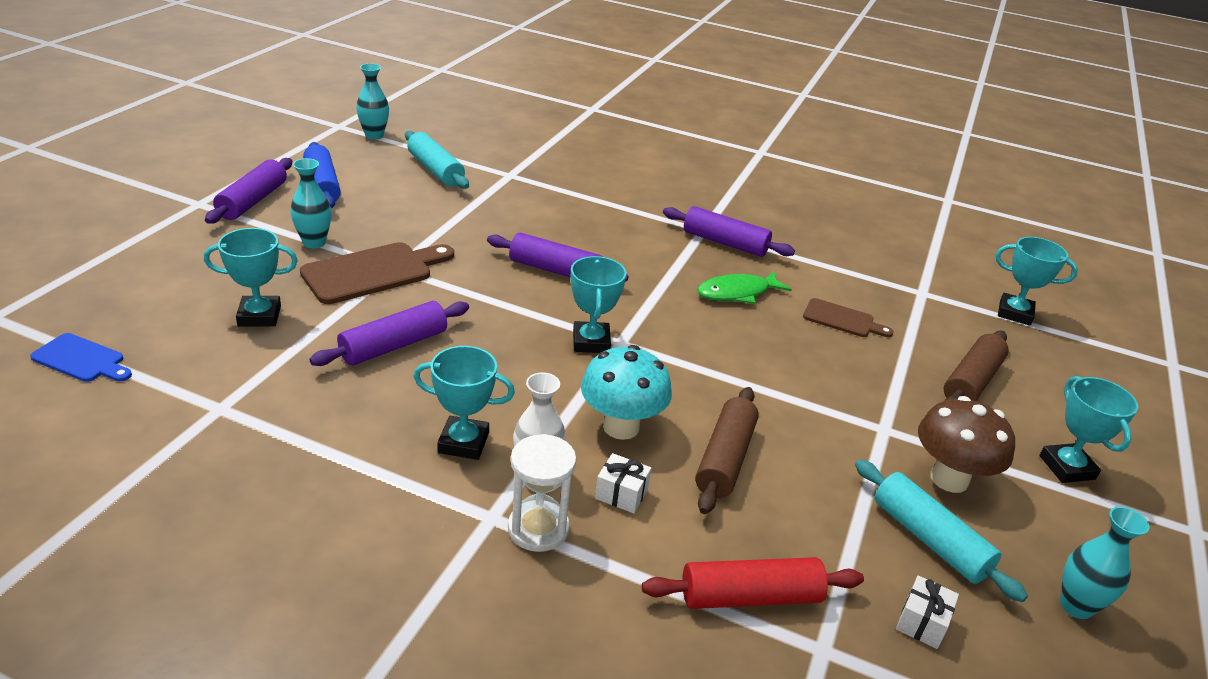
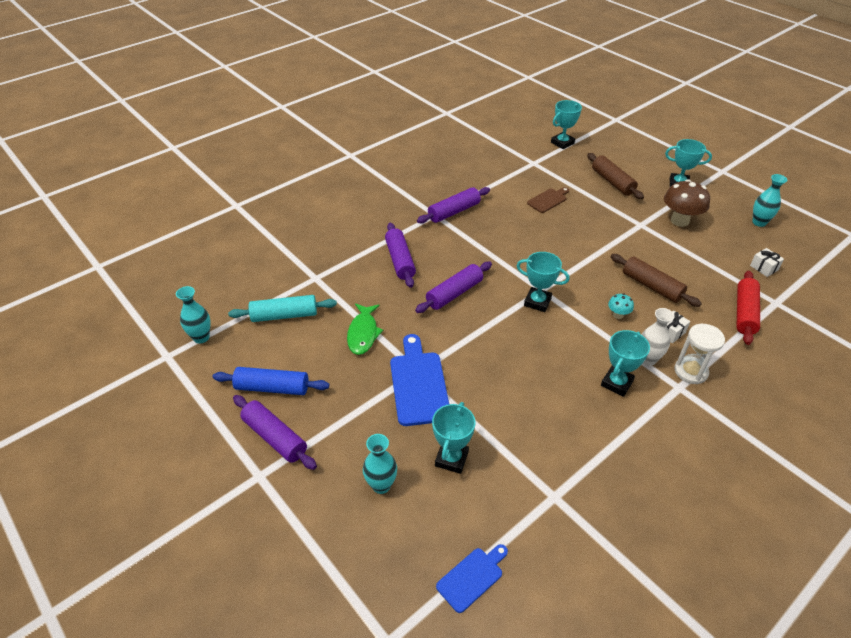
camera: 60 degrees left, 10 degrees up
turquoise vase [290,158,331,248] -> turquoise vase moved to [363,434,397,494]
brown cutting board [300,242,454,304] -> blue cutting board [390,334,449,426]
purple rolling pin [309,301,469,366] -> purple rolling pin moved to [385,223,416,288]
turquoise mushroom [581,345,672,440] -> turquoise mushroom [608,293,634,319], size x0.49
green fish [697,271,792,304] -> green fish moved to [347,303,384,355]
turquoise rolling pin [855,459,1028,602] -> none

